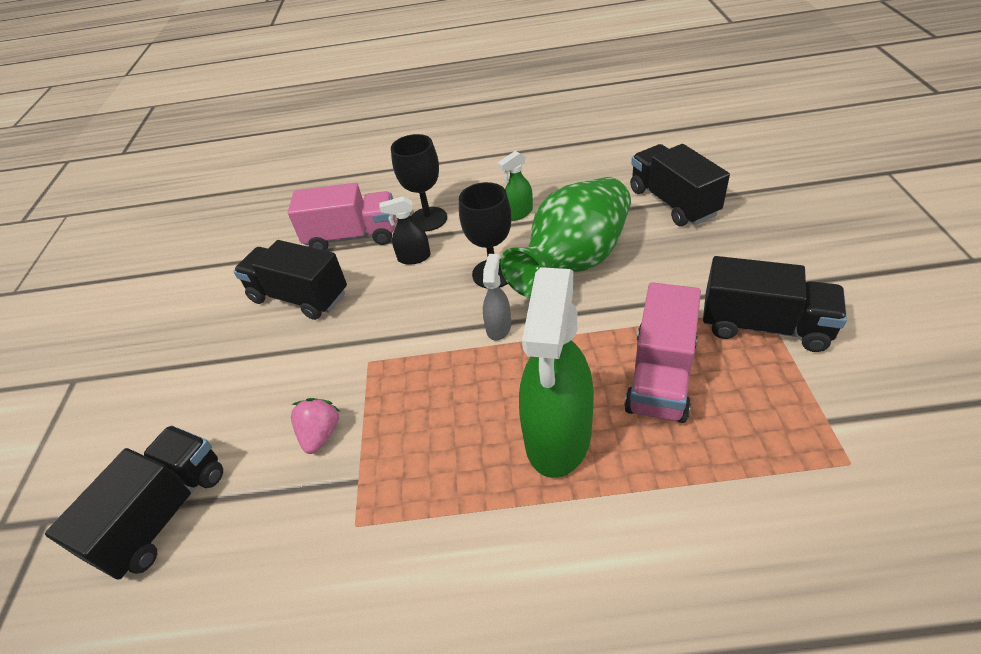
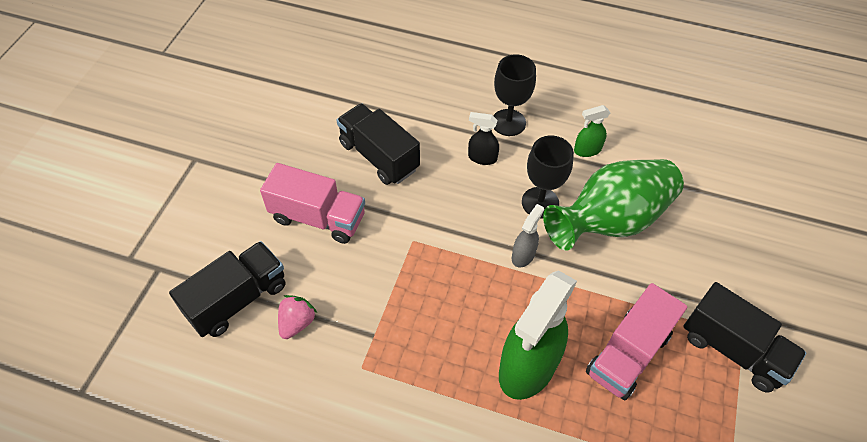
camera: 15 degrees right, 10 degrees up
pink truck [288,183,395,251] -> pink truck moved to [260,163,365,244]
pink strawberry [291,398,341,454] -> pink strawberry moved to [278,295,317,339]
black truck [630,144,730,226] -> none

